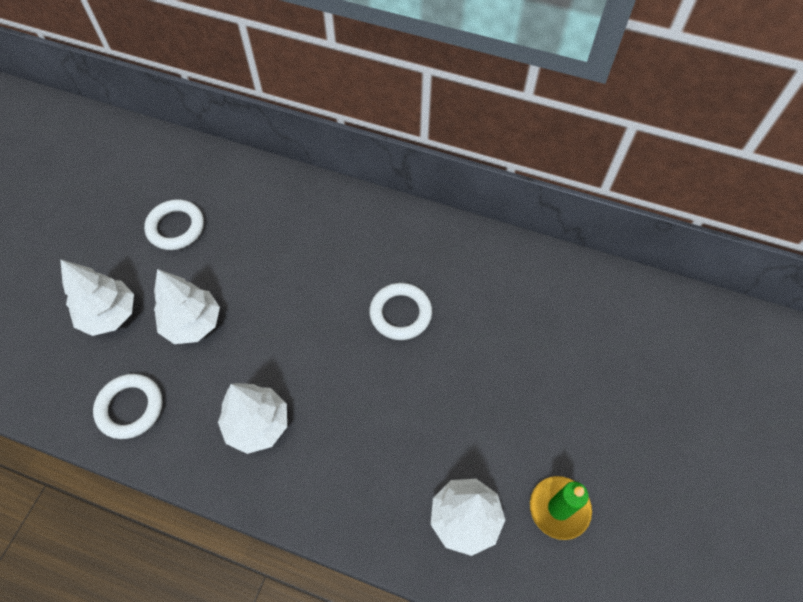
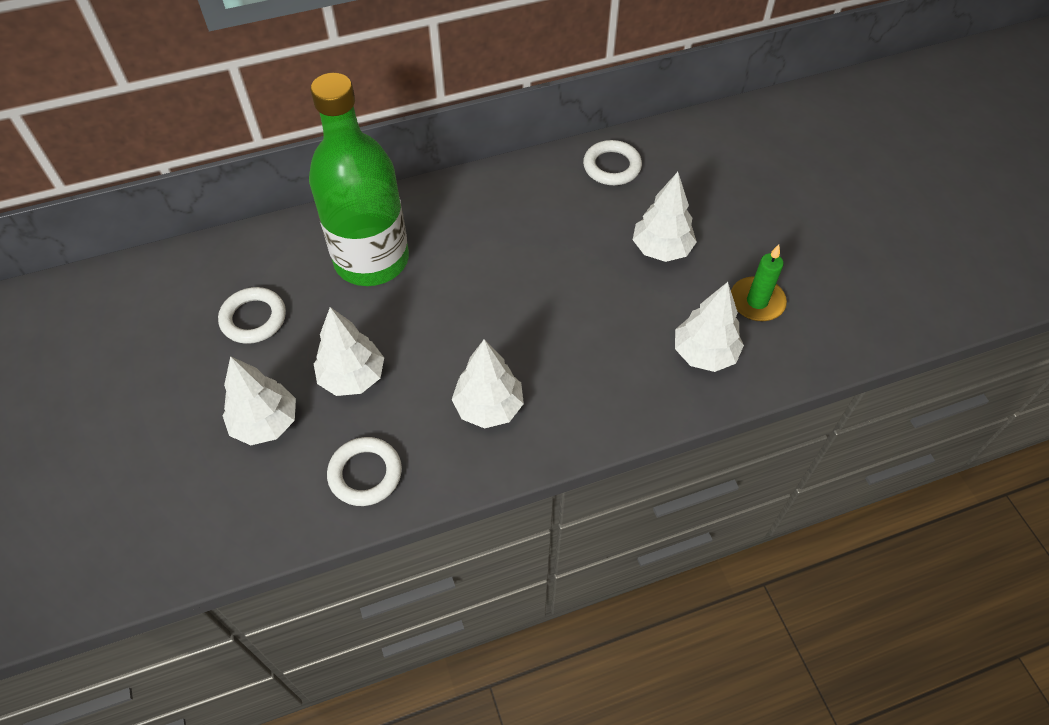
camera: 40 degrees left, 5 degrees down
white ring [369,283,432,340] -> white ring moved to [583,140,642,185]
none -> green bottle [309,73,409,286]
none -> white tree [633,172,697,262]

